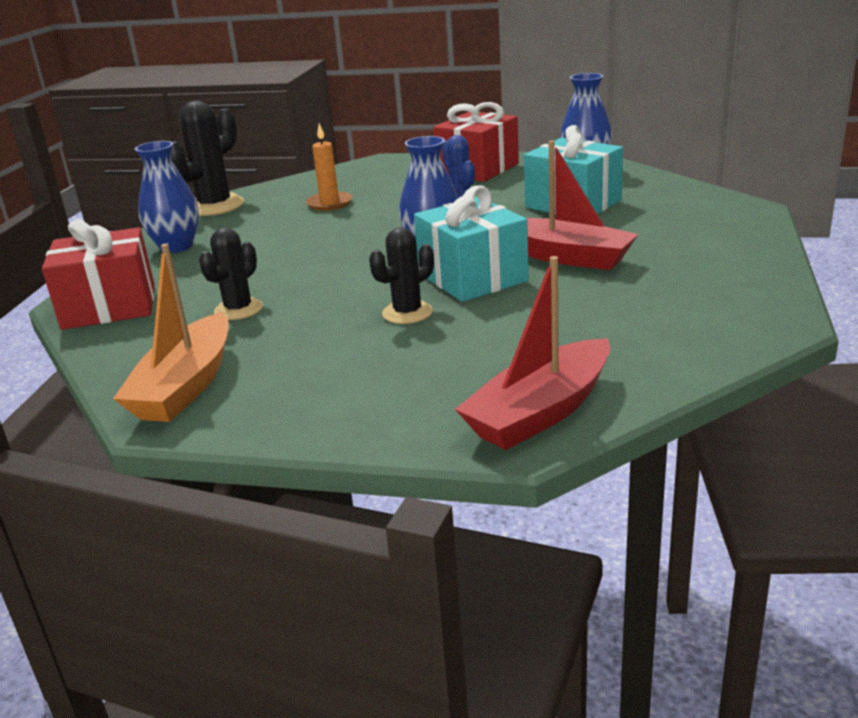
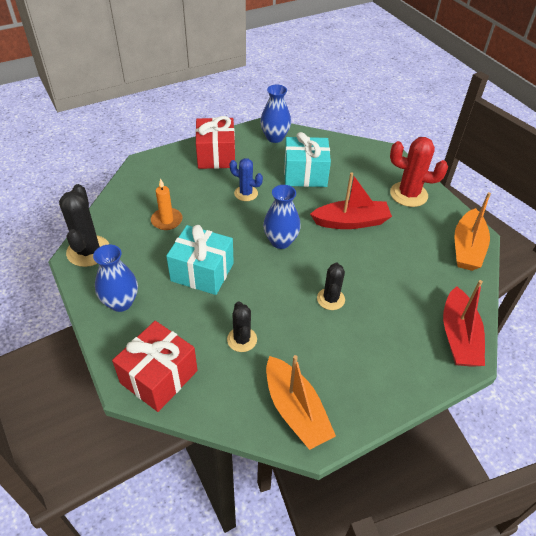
camera: 45 degrees left, 20 degrees up
turquoise gift [414,186,529,302] -> turquoise gift moved to [166,225,234,295]
none -> red cactus [390,137,448,207]
none -> orange boat [455,192,491,271]

